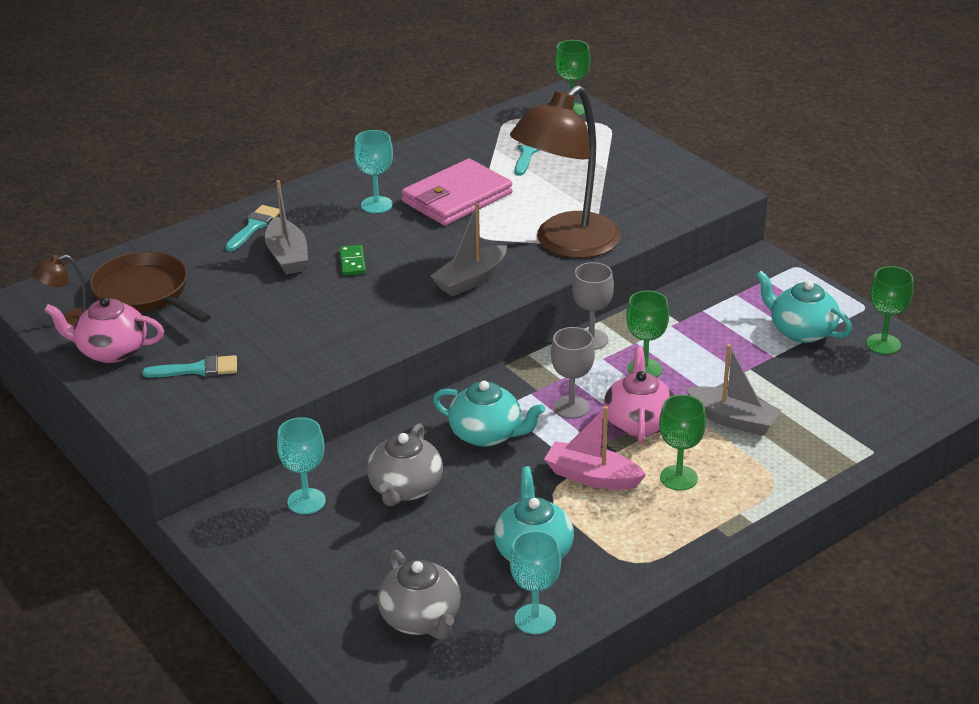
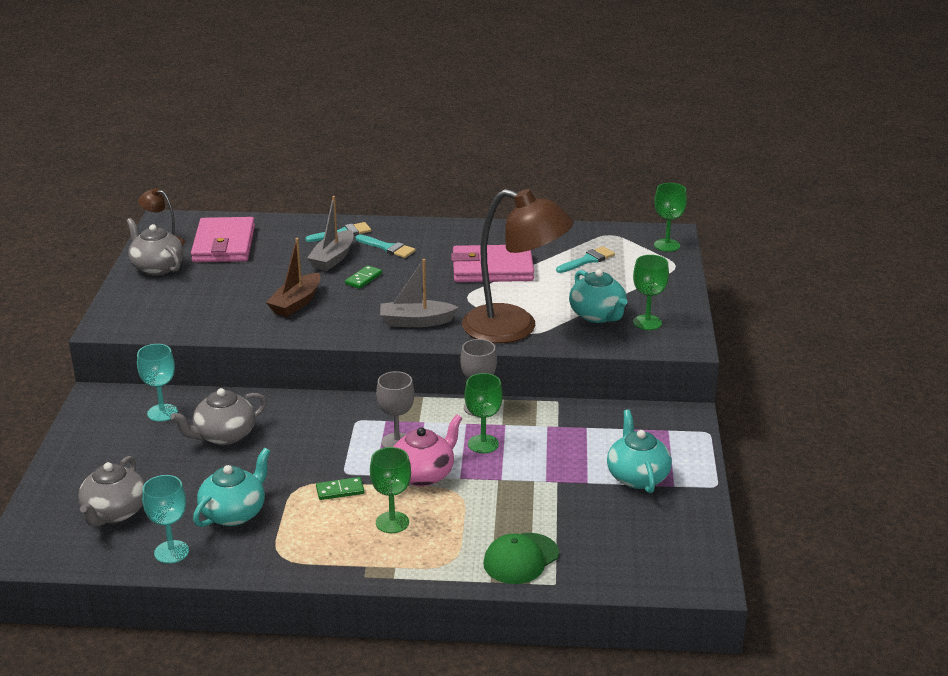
camera: 40 degrees right, 5 degrees down
pink teapot [44,297,164,363] -> grey teapot [126,218,184,276]
brown pan [90,251,211,323] -> pink wallet [191,217,255,262]
turquoise brush [142,355,237,378] -> turquoise brush moved to [356,235,416,258]
turquoise goblet [354,130,393,213] -> none
turquoise teapot [433,381,545,447] -> turquoise teapot moved to [569,269,627,323]
brown lamp [510,85,621,258] -> brown lamp turned 150 degrees counterclockwise [462,189,573,343]
pink boat [544,406,646,490] -> green domino [316,477,364,500]
grey boat [685,344,782,435] -> none
green goblet [866,266,914,355] -> green goblet moved to [633,255,669,330]
none -> brown boat [266,238,321,317]
none -> green cap [483,533,559,584]

